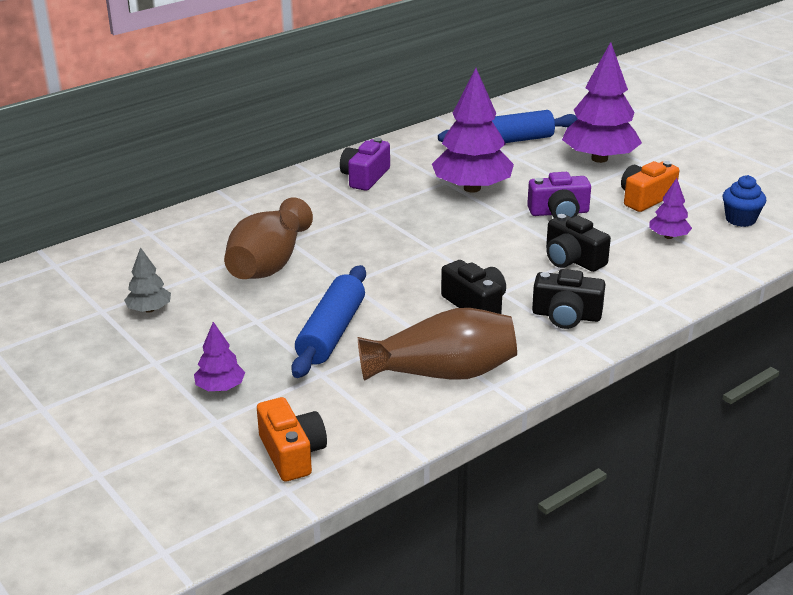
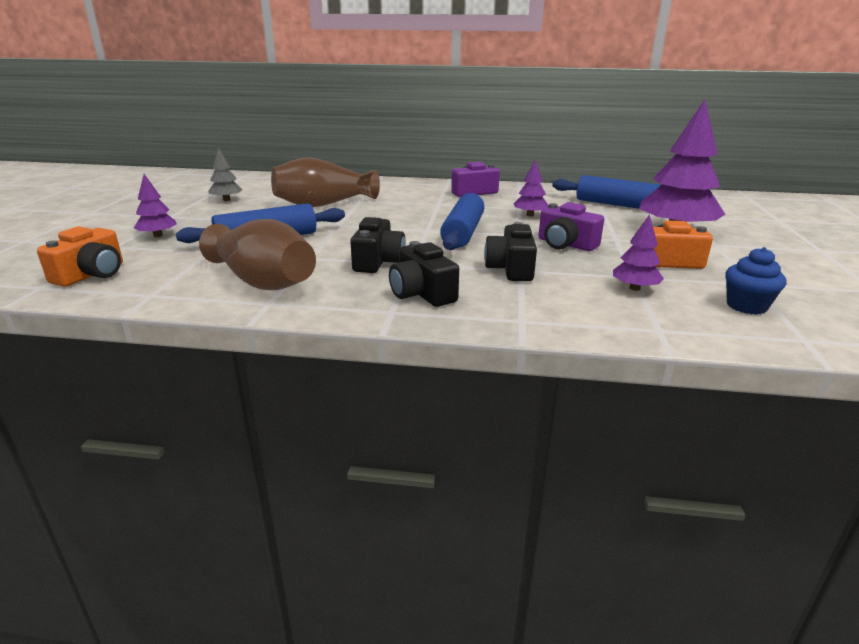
camera: 45 degrees right, 5 degrees down
purple tree [432,68,514,193] -> purple tree [514,159,549,217], size x0.48
none -> blue rolling pin [440,193,484,250]

